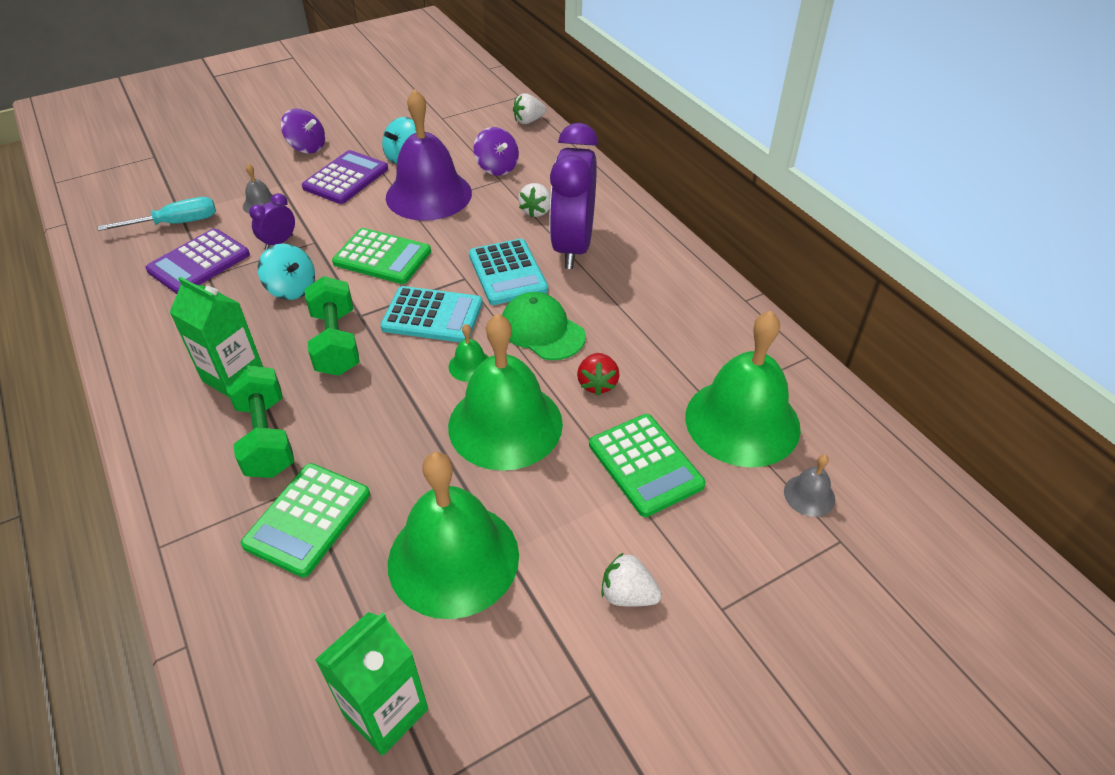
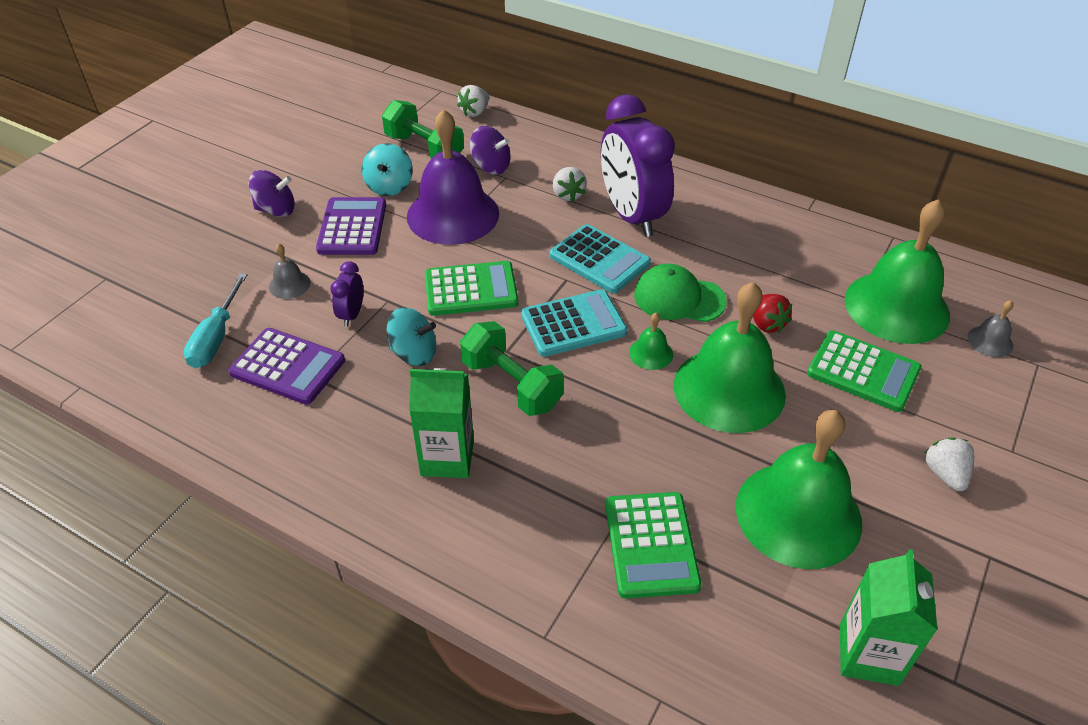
camera: 30 degrees left, 0 degrees up
turquoise screwdriver [98,197,216,231] -> turquoise screwdriver turned 150 degrees clockwise [183,273,248,368]
purple calculator [145,228,250,294] -> purple calculator turned 75 degrees counterclockwise [228,328,345,405]
green dumbbell [226,365,294,478] -> green dumbbell moved to [382,100,464,159]
white strawberry [601,552,662,606] -> white strawberry turned 90 degrees clockwise [925,437,974,491]

